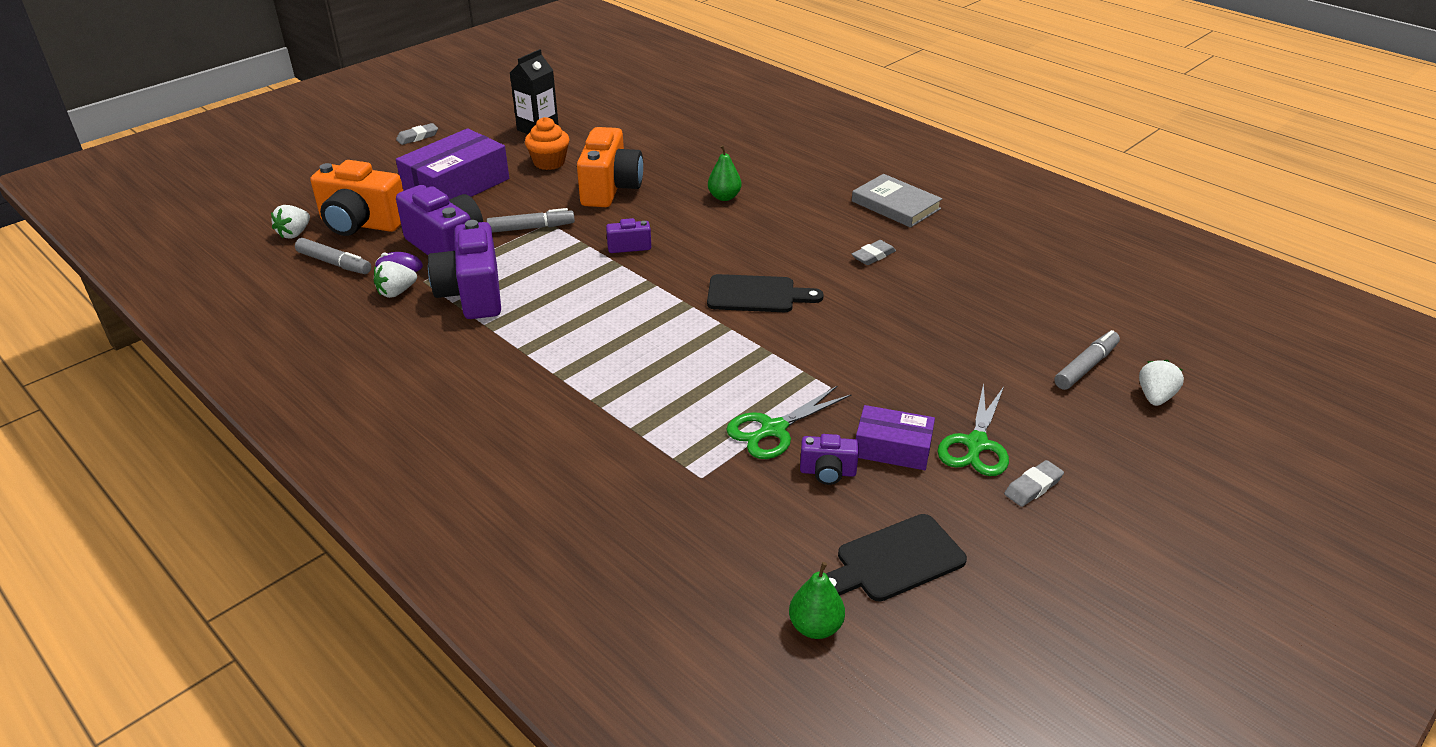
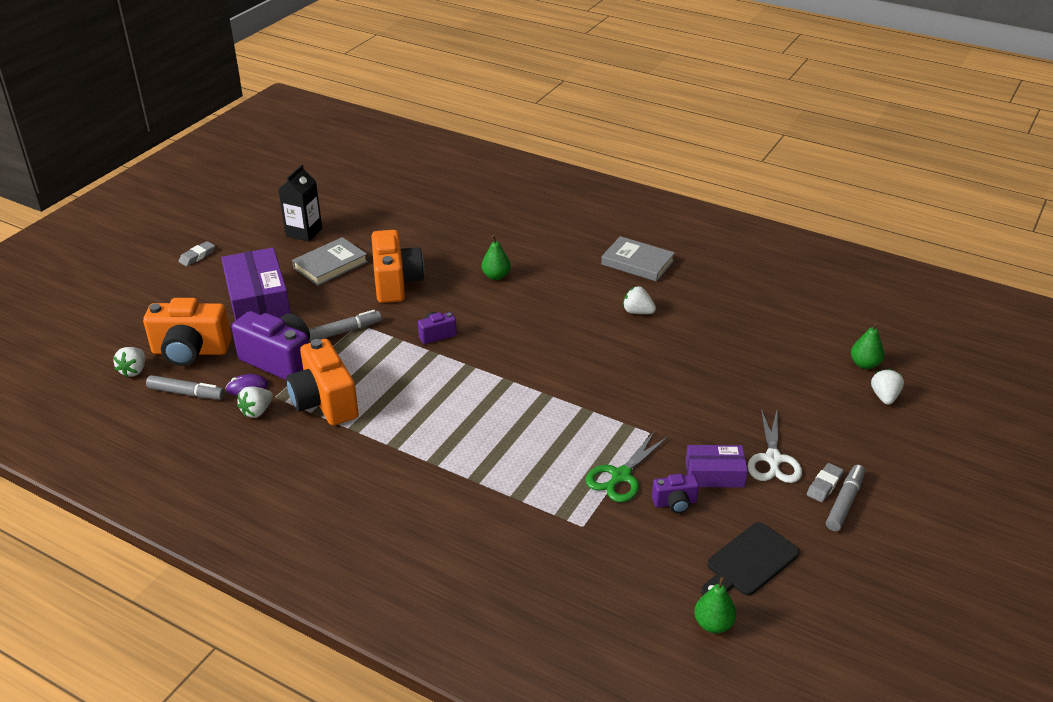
camera: 15 degrees left, 0 degrees up
purple box [396,128,509,199] -> purple box turned 45 degrees counterclockwise [221,247,291,321]
purple camera [428,220,501,319] -> orange camera [286,339,359,426]
orange cupcake [525,117,570,170] -> grey book [292,237,368,286]
black cutting board [707,274,824,312] -> none
grey eraser [852,240,896,265] -> white strawberry [623,286,656,314]
green scissors [937,383,1009,476] -> white scissors [748,409,802,483]
grey marker [1054,330,1120,390] -> grey marker moved to [826,465,865,531]
none -> green pear [851,322,884,369]

